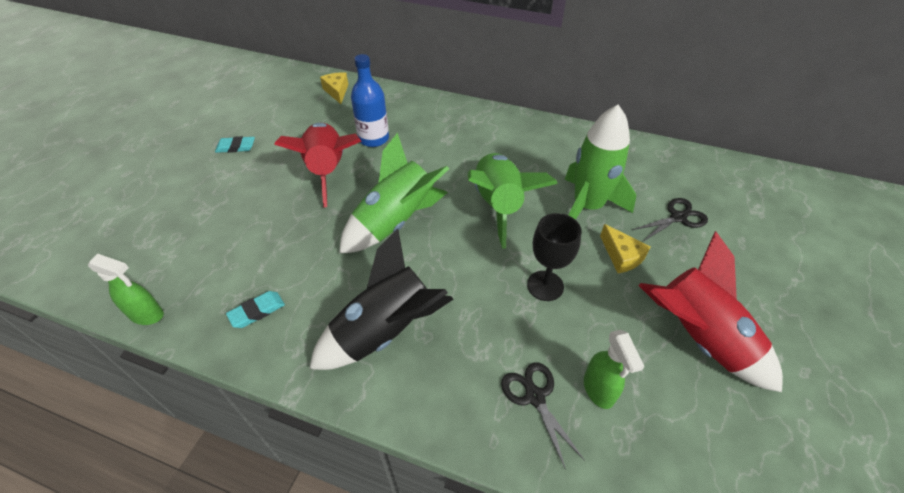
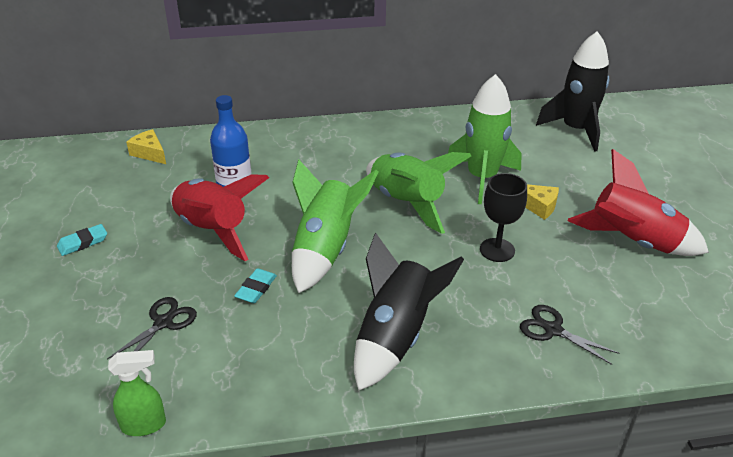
camera: 30 degrees left, 10 degrees down
turquoise eraser [226,291,285,328] -> turquoise eraser moved to [234,268,277,303]
green spray bottle [584,330,645,409] -> none
black scissors [632,198,708,241] -> black scissors moved to [107,297,197,359]
none -> black rocket [536,31,609,152]

